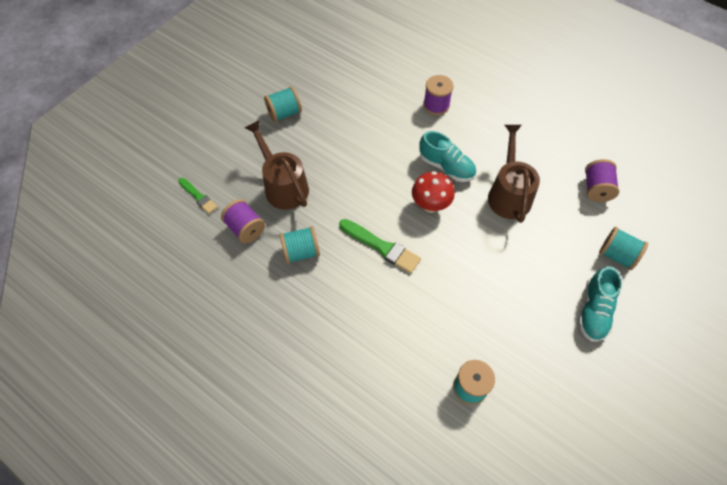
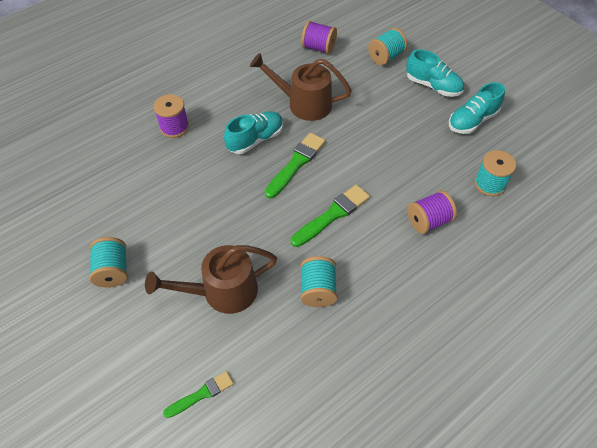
camera: 75 degrees left, 5 degrees down
purple spool [221,199,265,244] -> purple spool moved to [407,190,457,234]
red mushroom [412,171,455,213] -> green brush [265,133,325,199]
none -> turquoise shoe [449,82,505,134]

